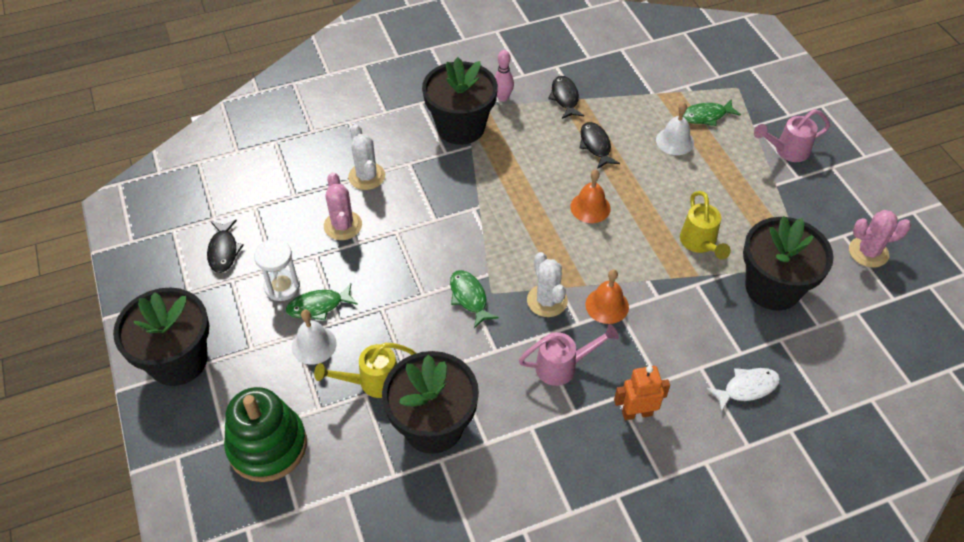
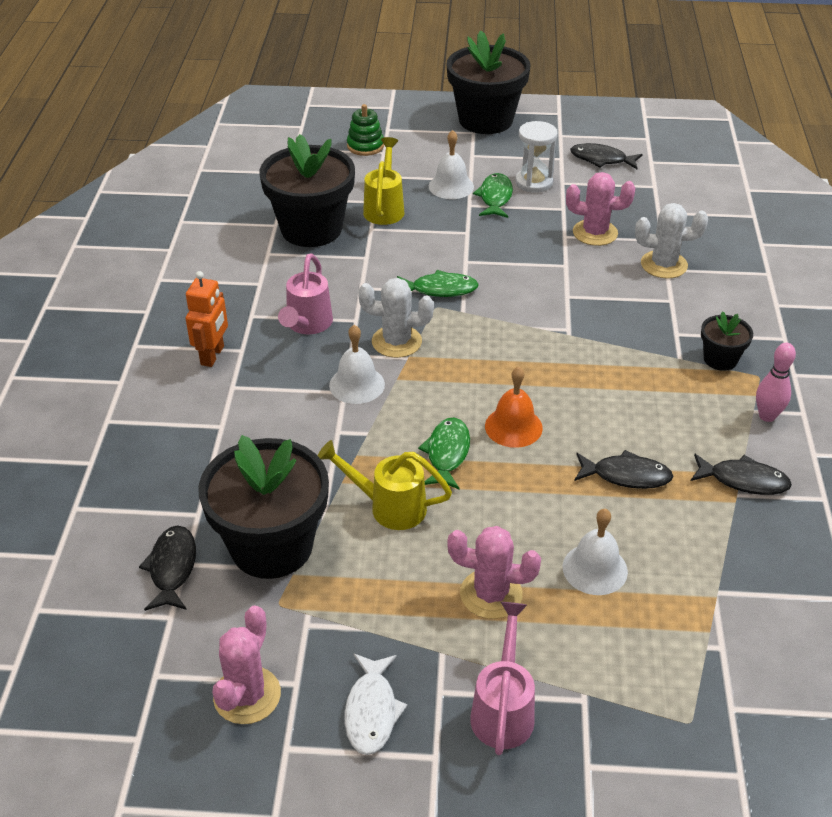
camera: 115 degrees right, 10 degrees down
green stacking toy [224,387,307,482] -> green stacking toy [347,104,384,156], size x0.52
black flower pot [422,57,498,145] -> black flower pot [701,311,753,371], size x0.48
orange bell [586,269,629,324] -> white bell [329,325,385,404]
green fish [683,100,741,126] -> green fish moved to [418,418,470,489]
white fish [707,368,780,412] -> white fish moved to [345,653,407,755]
none -> black fish [139,525,196,611]
none -> pink cactus [447,526,541,619]

